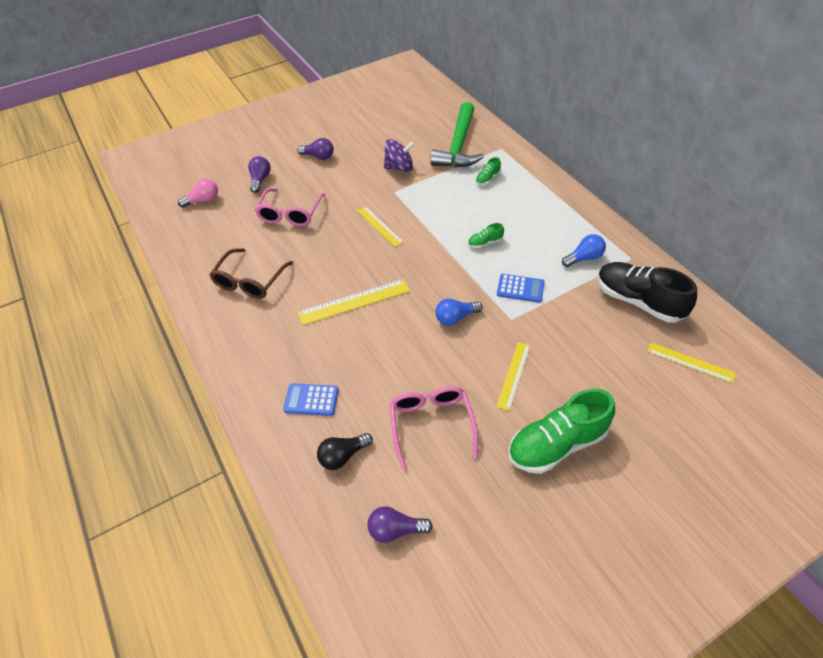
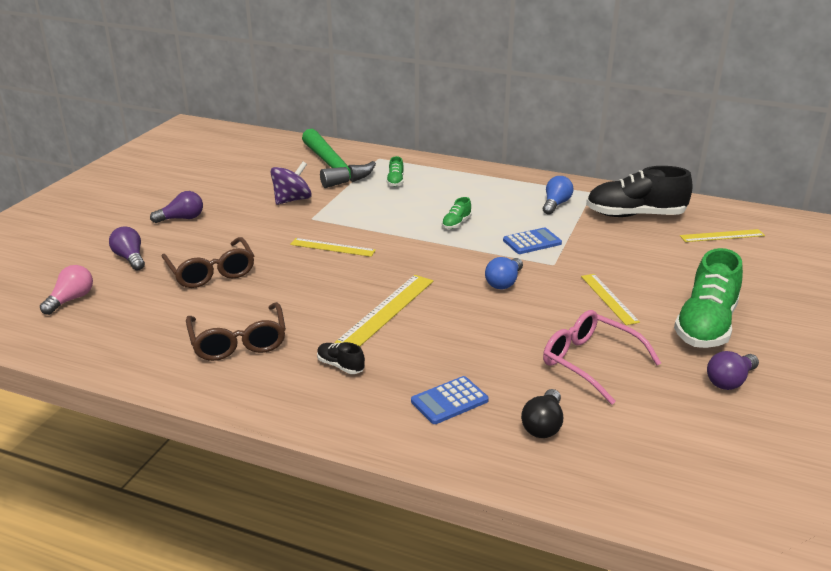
camera: 40 degrees left, 20 degrees down
pink glasses [255,188,325,226] -> brown glasses [161,237,254,288]
purple light bulb [368,506,433,543] -> purple light bulb moved to [707,351,759,390]
none -> black shoe [317,342,365,374]

